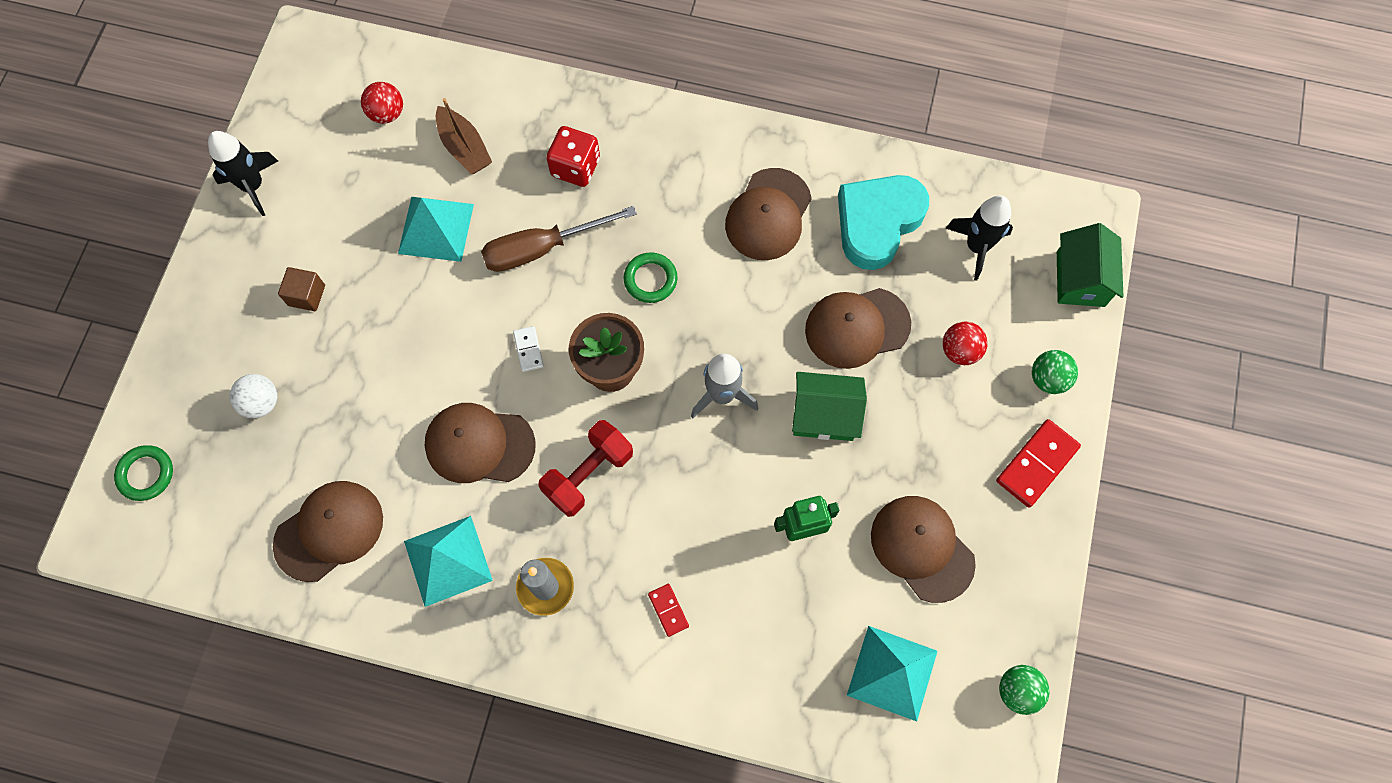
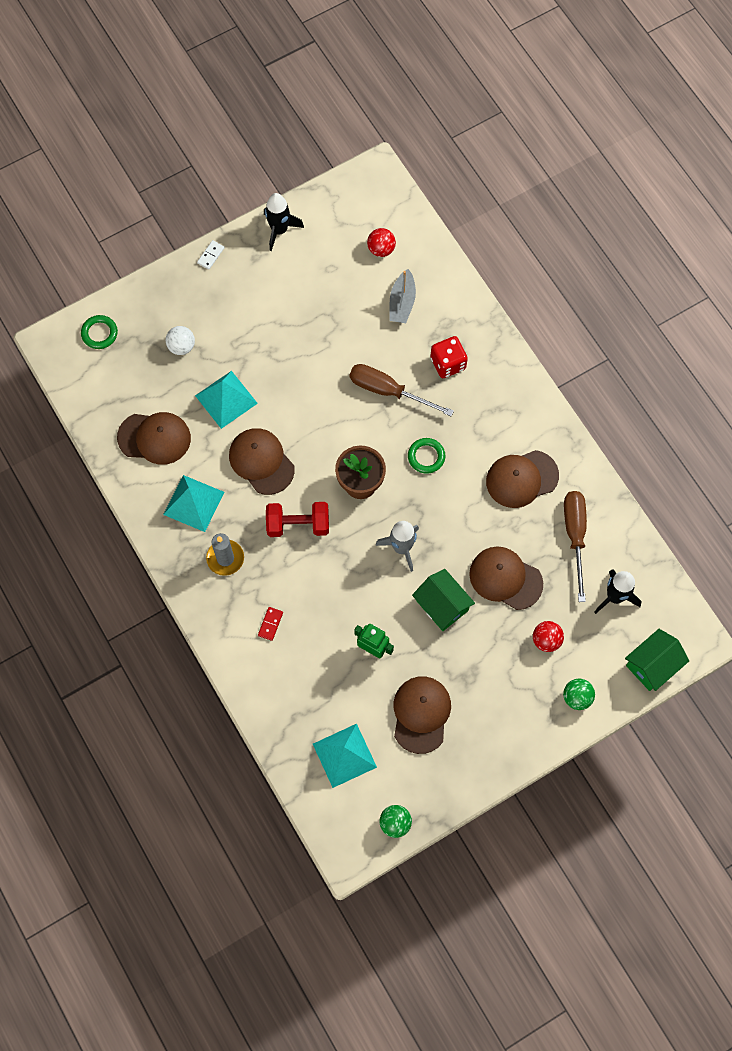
camera: 45 degrees right, 0 degrees up
brown cube [278,267,325,311] -> none
turquoise pyramid [398,197,474,262] -> turquoise pyramid moved to [195,371,258,429]
brown boat [436,98,492,174] -> grey boat [389,269,416,323]
white domino [513,326,544,372] -> white domino moved to [197,240,224,270]
turquoise heart [838,175,929,270] -> brown screwdriver [564,491,587,602]
red domino [996,419,1081,507] -> none

